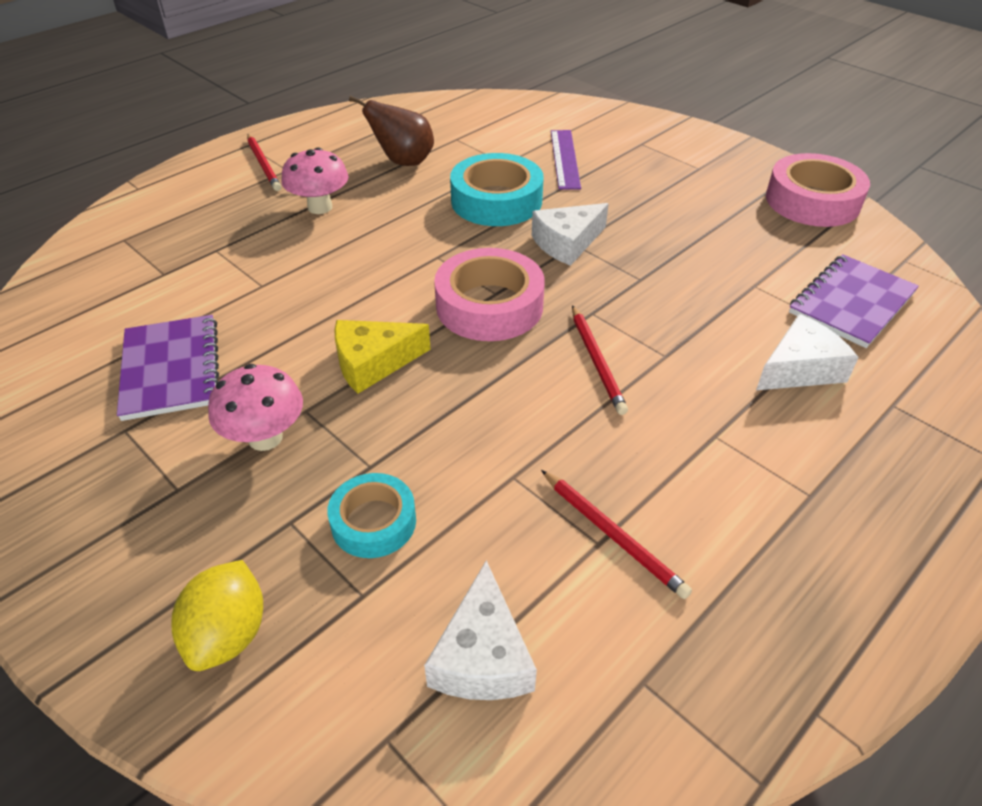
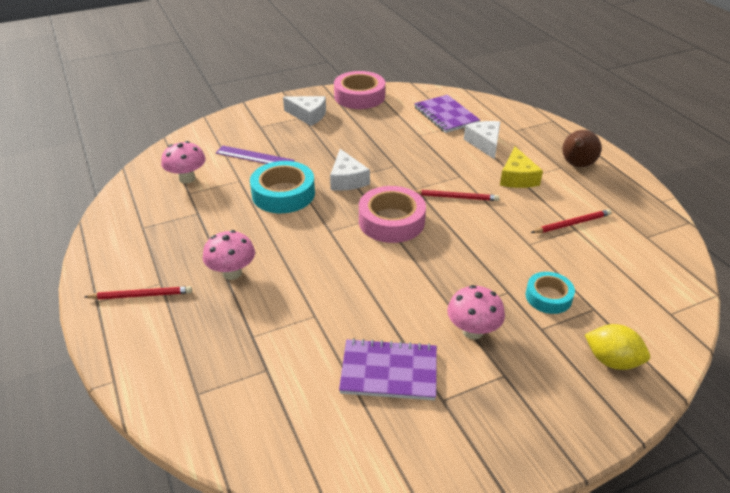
camera: 70 degrees left, 5 degrees down
yellow cheese [334,320,431,394] -> yellow cheese moved to [500,147,543,188]
brown pear [349,96,434,166] -> brown pear moved to [563,130,602,167]
white cheese [424,560,537,700] -> white cheese moved to [283,96,326,126]
none -> pink mushroom [161,141,206,184]

